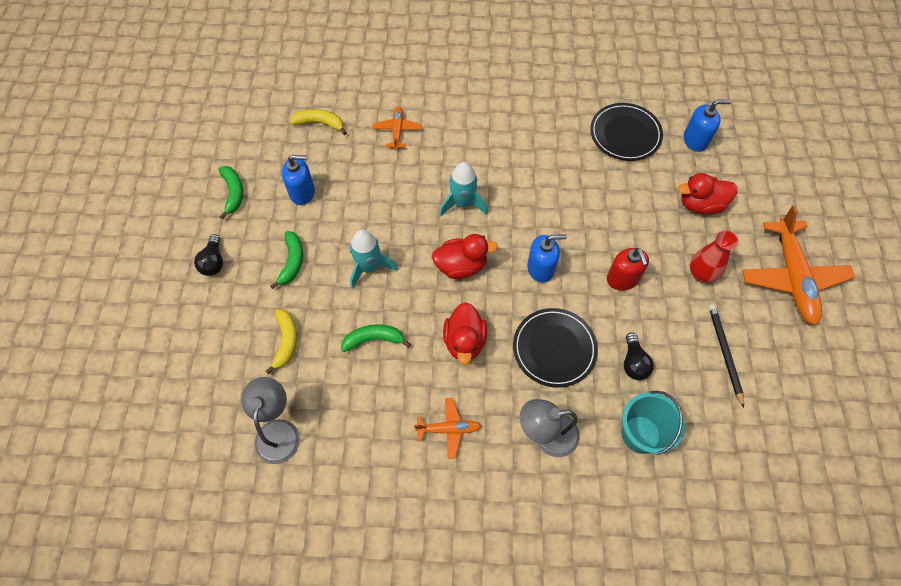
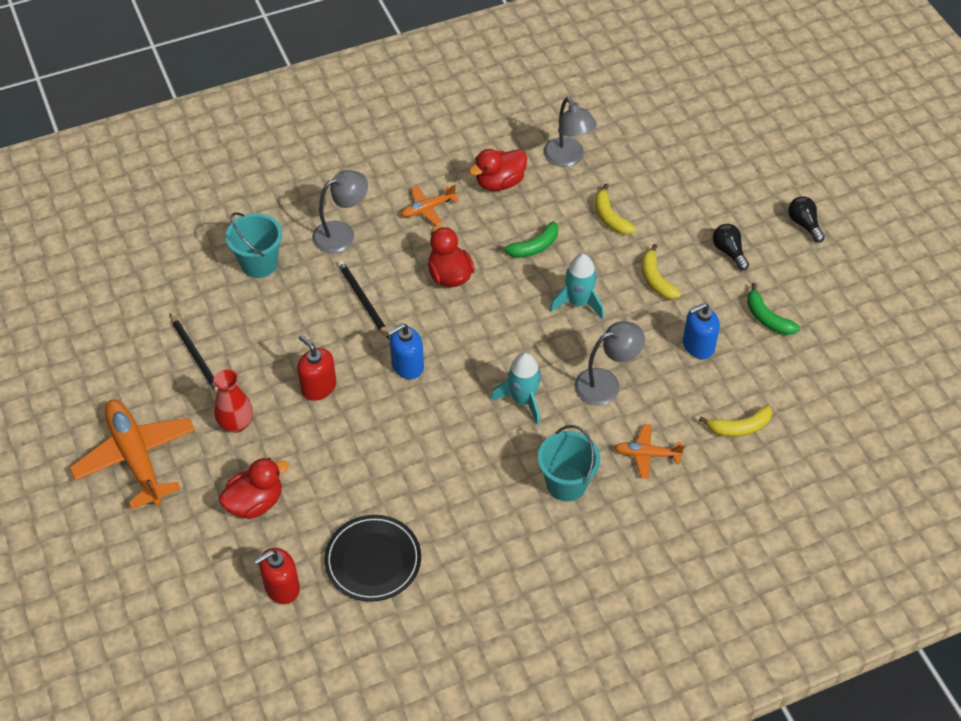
camera: 155 degrees right, 10 degrees down
green banana [270,231,303,289] -> yellow banana [641,244,681,299]
orange plane [372,106,422,150] -> orange plane turned 120 degrees clockwise [614,424,685,479]
red duck [432,234,498,279] -> red duck moved to [469,149,527,191]
black plate [513,308,598,388] -> black pencil [337,260,389,339]
black light bulb [624,332,654,380] -> black light bulb moved to [788,196,825,243]
blue soap dispenser [684,100,731,152] -> red soap dispenser [254,548,300,604]
none -> turquoise bucket [538,425,600,501]
none -> grey lamp [574,321,645,405]

